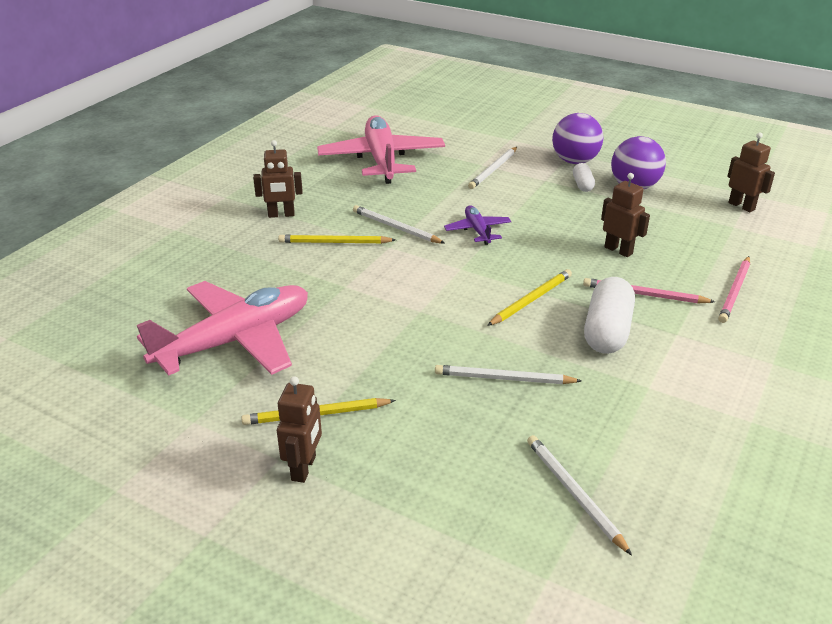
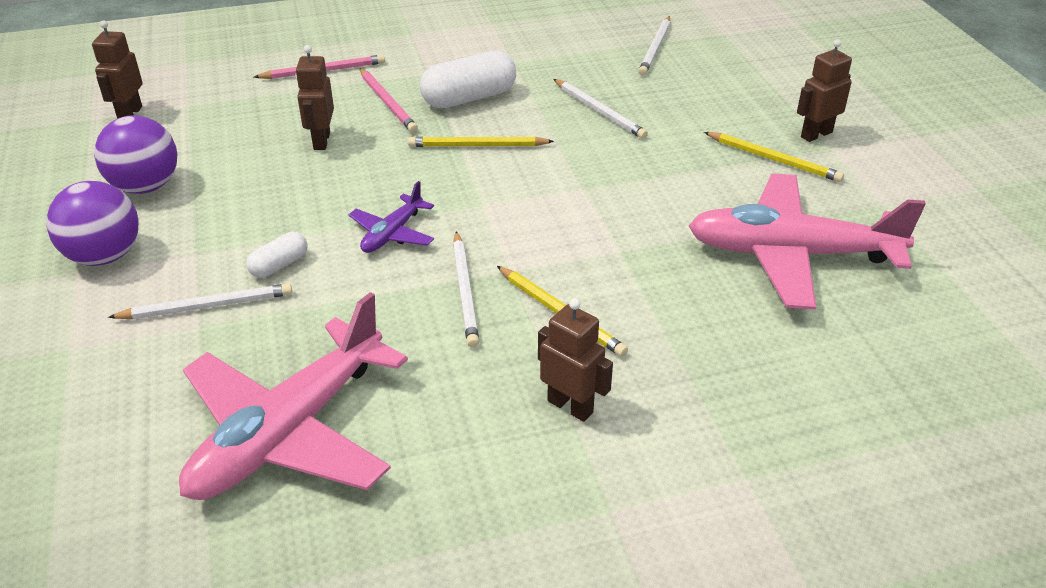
camera: 135 degrees left, 5 degrees up
white capsule [573,163,595,192] -> white capsule moved to [246,232,308,278]

